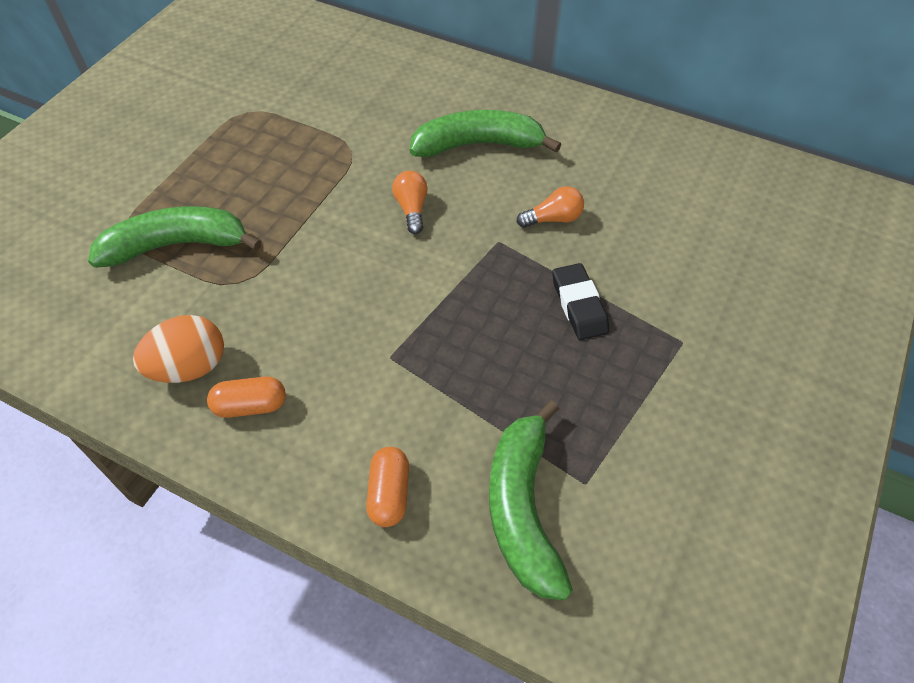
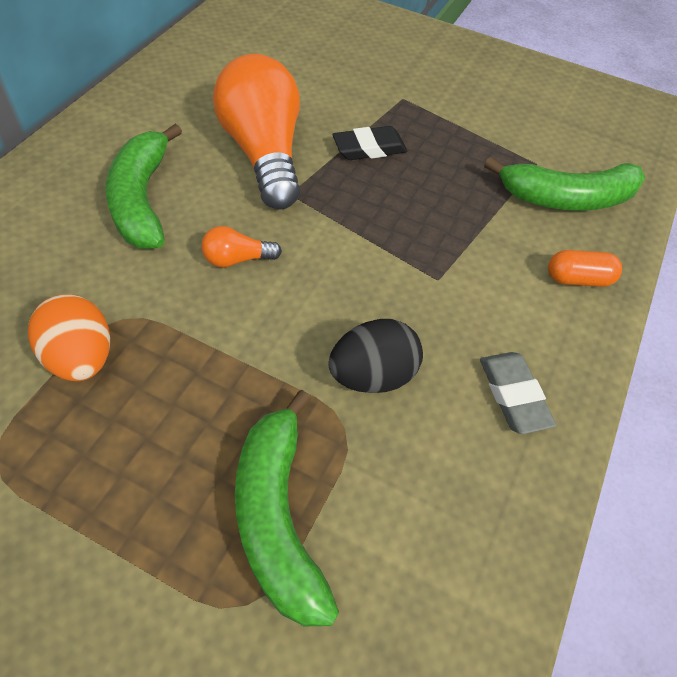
camera: 95 degrees left, 0 degrees up
orange egg [133,315,224,383] -> orange egg moved to [28,294,110,381]
orange capsule [207,377,286,418] -> grey eraser [480,352,556,434]
orange light bulb [516,186,584,228] -> orange light bulb [213,54,300,209], size x2.39
none -> black egg [328,319,423,393]

